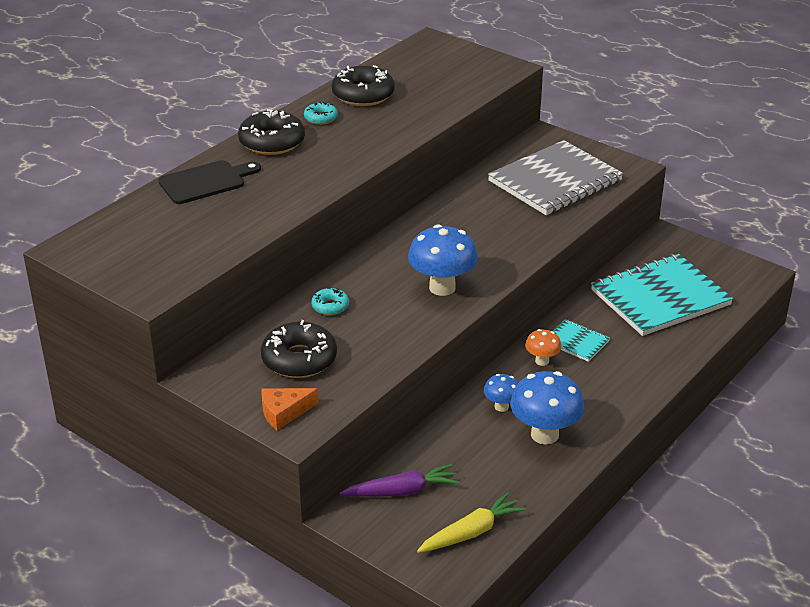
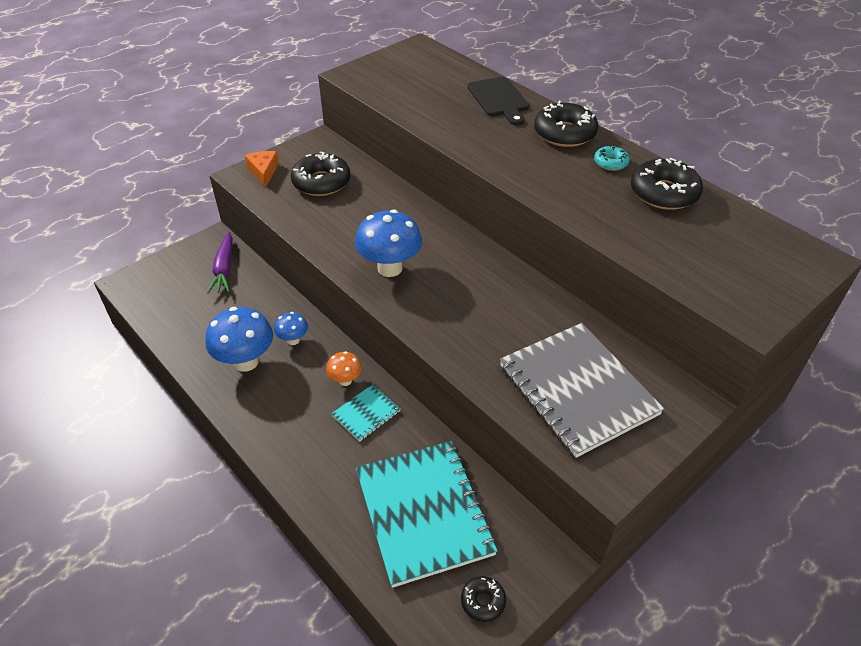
camera: 100 degrees right, 10 degrees up
turquoise donut [311,288,349,315] -> none
yellow carrot [417,492,526,553] -> none
none -> black donut [461,576,506,622]

